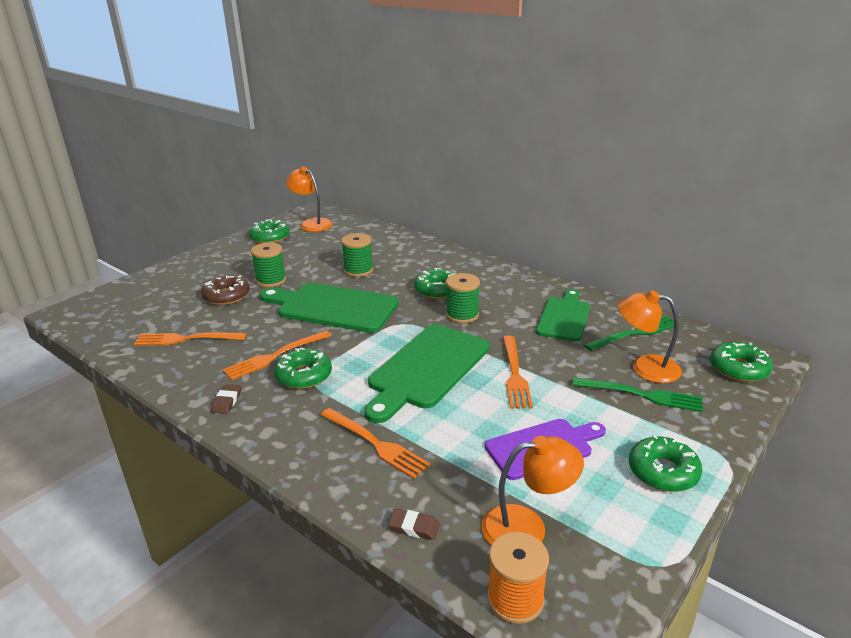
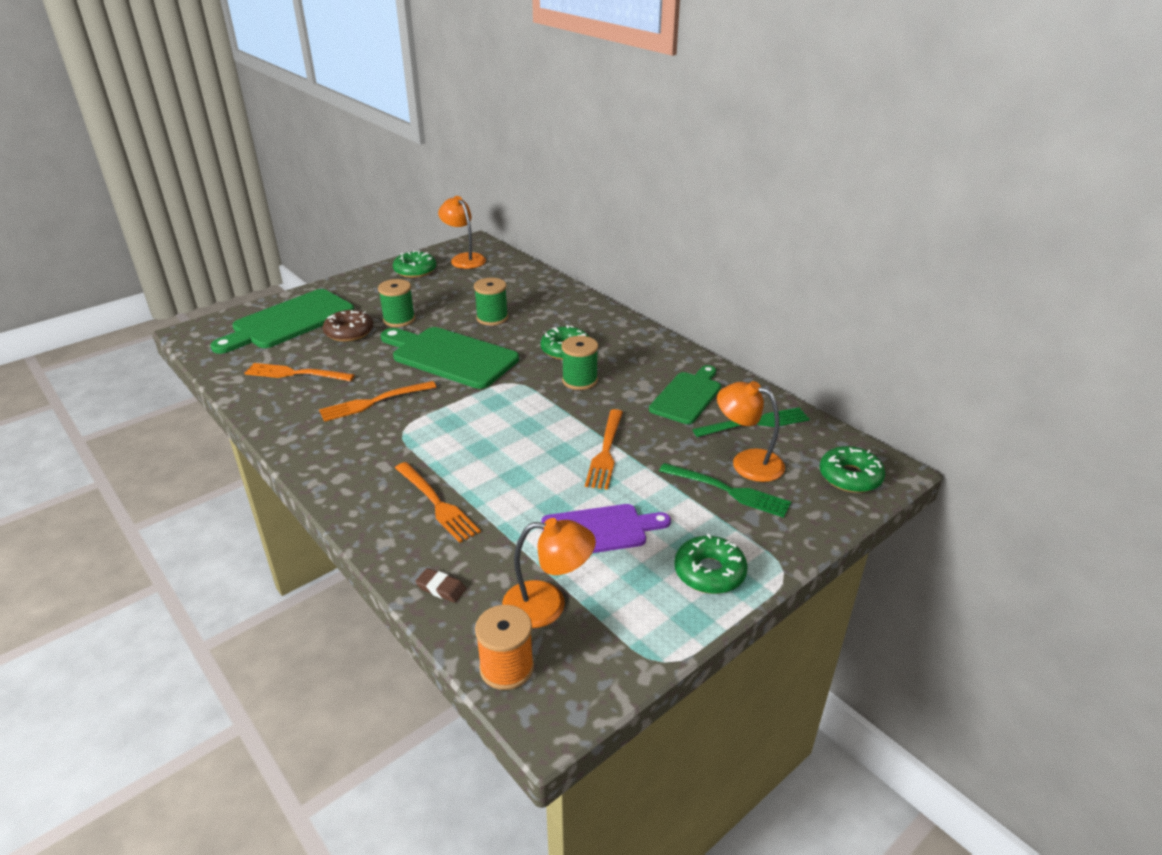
camera: 10 degrees right, 5 degrees up
brown eraser [211,384,241,414] -> none
green donut [274,348,332,389] -> none
green cutting board [364,324,490,423] -> green cutting board moved to [210,289,354,354]

